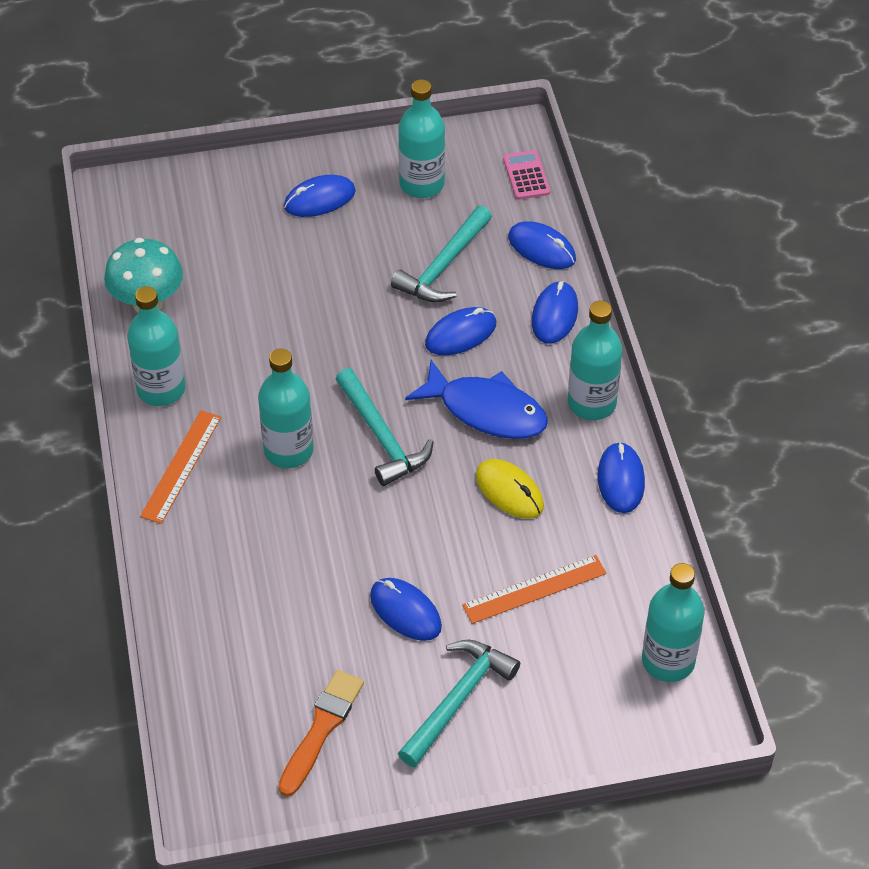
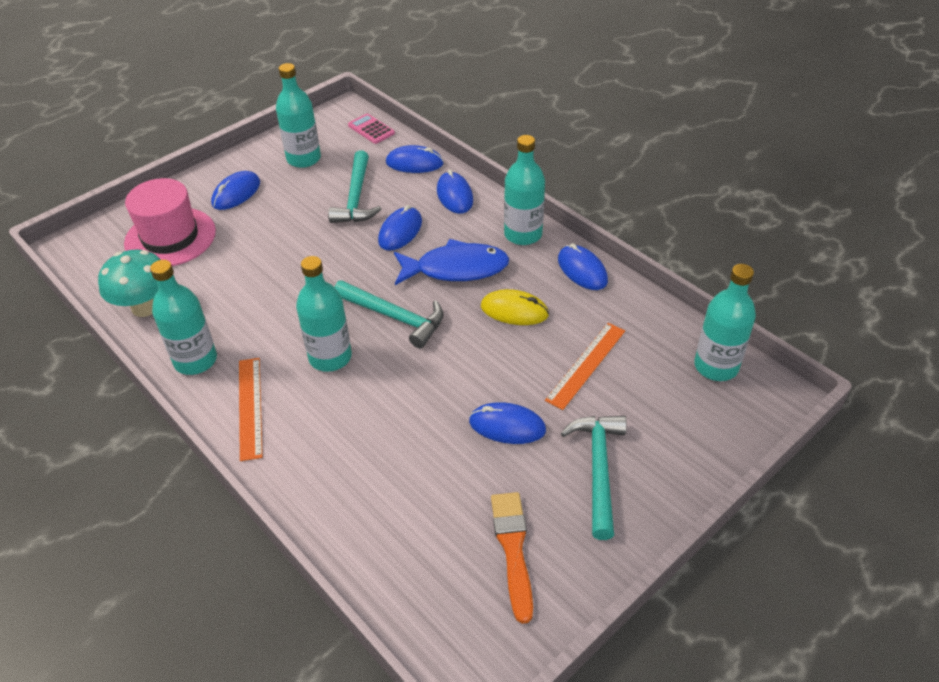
camera: 30 degrees left, 5 degrees down
none -> pink hat [124,178,216,266]

